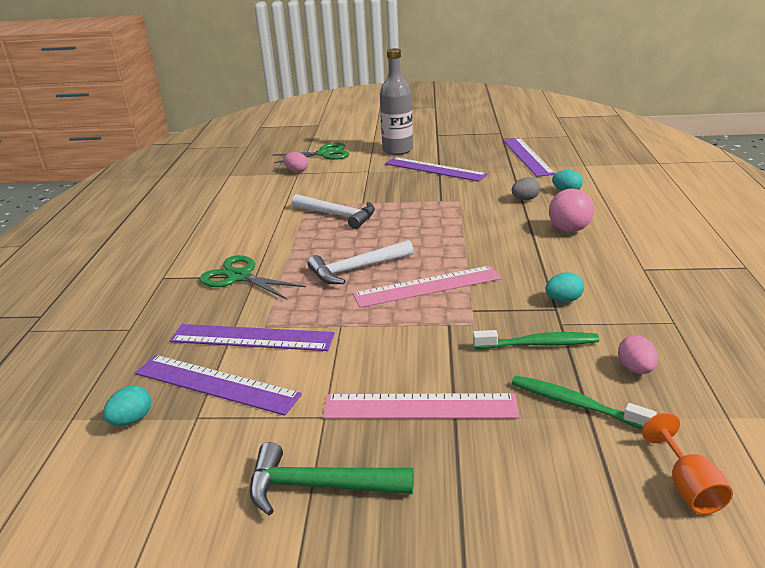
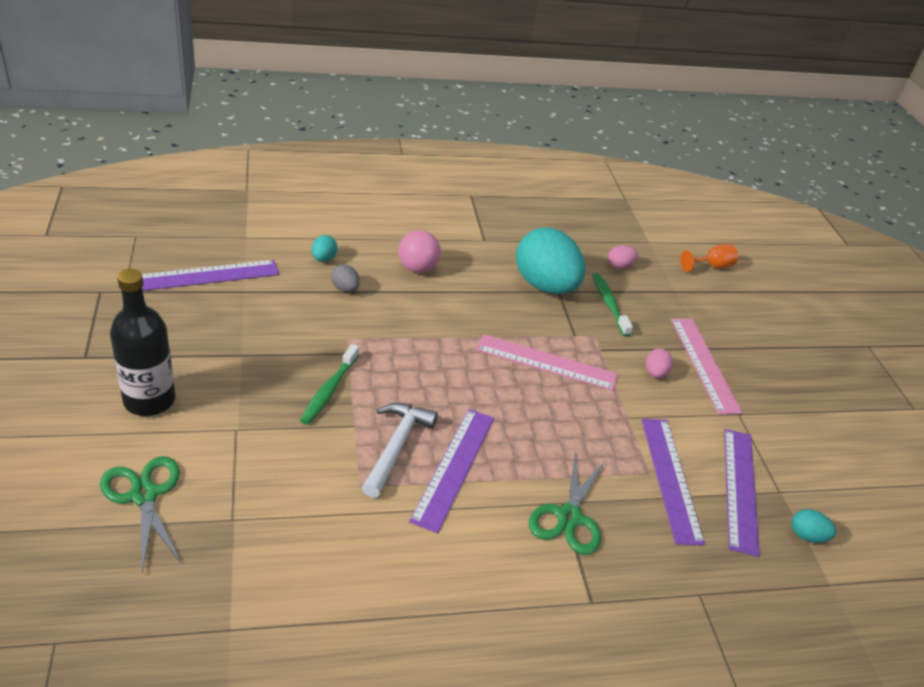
camera: 110 degrees left, 10 degrees up
green hammer [250,442,414,515] -> none
pink egg [283,152,308,172] -> pink egg moved to [646,348,673,378]
white hammer [307,240,414,284] -> none
pink ruler [353,266,501,308] -> pink ruler turned 45 degrees counterclockwise [476,334,618,391]
grey bottle [380,48,413,155] -> black bottle [110,269,175,416]
purple ruler [385,157,487,182] -> purple ruler moved to [409,409,494,533]
green toothbrush [512,376,657,429] -> green toothbrush moved to [300,344,359,425]
turquoise egg [546,272,584,302] -> turquoise egg [516,227,586,294], size x2.48

